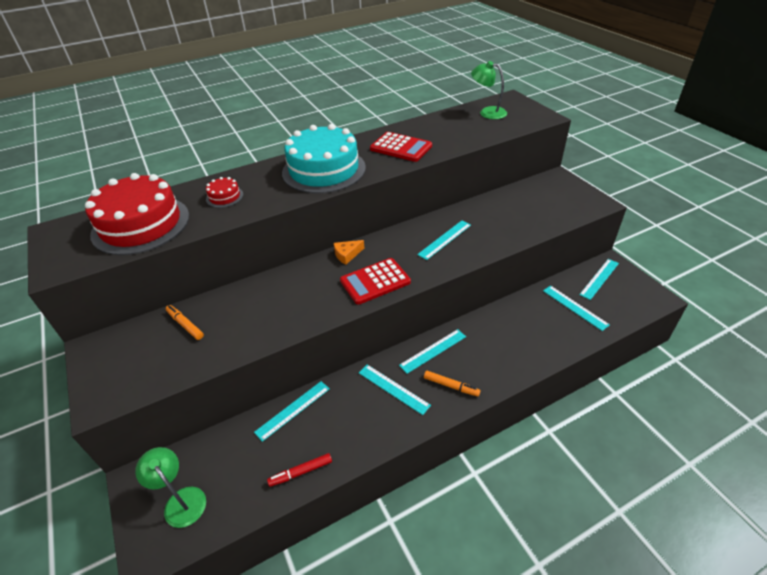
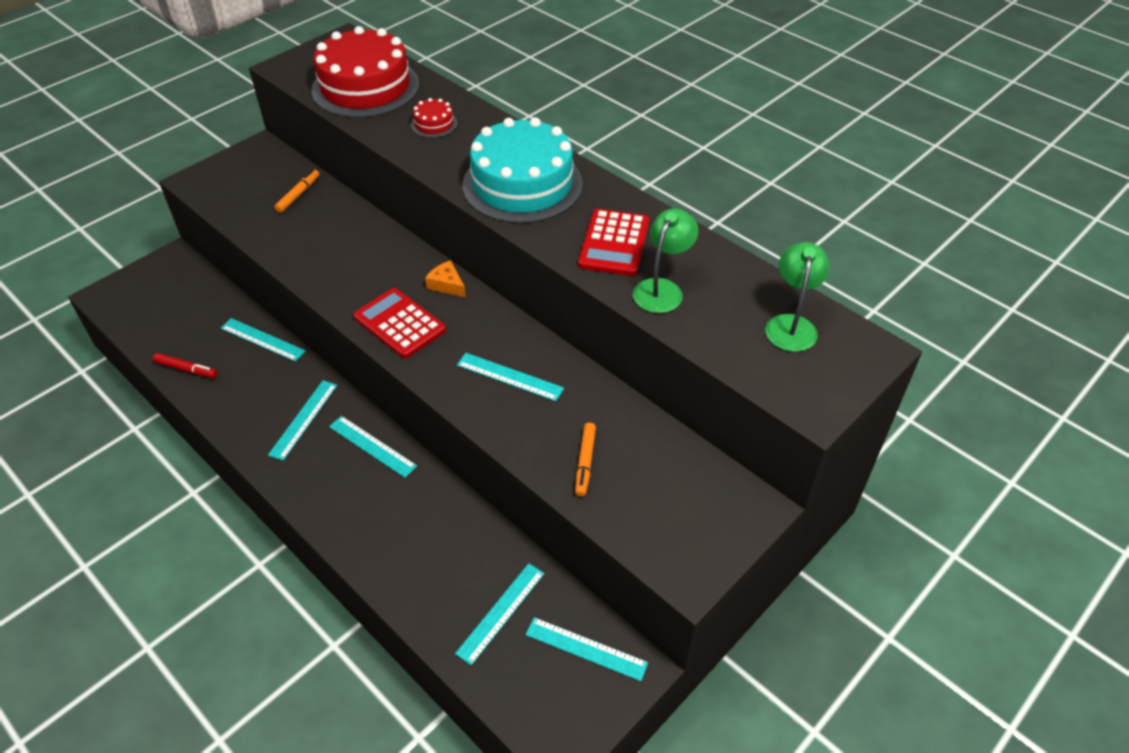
camera: 70 degrees right, 5 degrees up
green lamp [135,447,206,528] -> green lamp moved to [633,209,699,313]
red marker [267,453,332,487] -> red marker turned 150 degrees clockwise [153,353,218,378]
orange marker [424,371,480,397] -> orange marker moved to [575,423,596,497]

